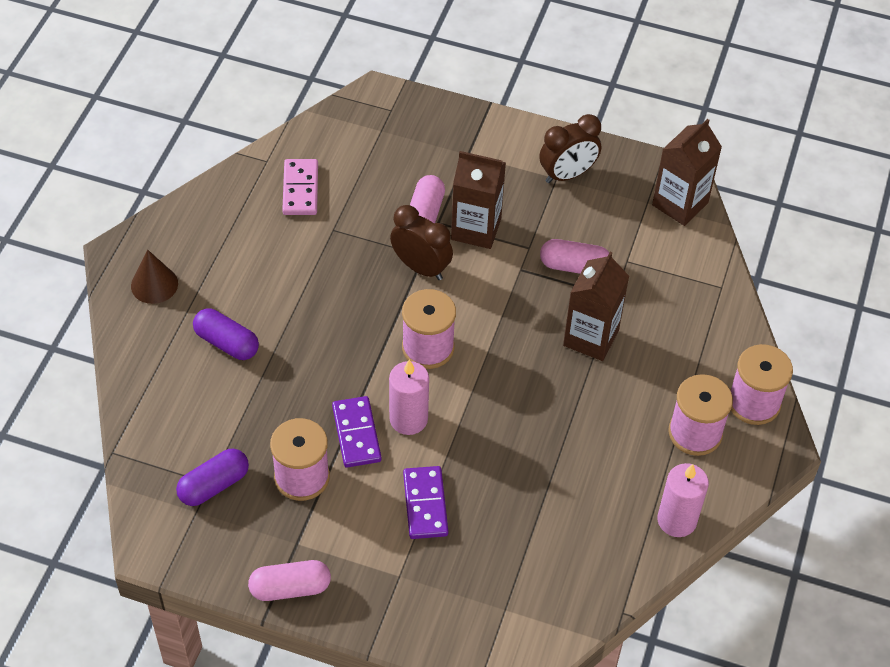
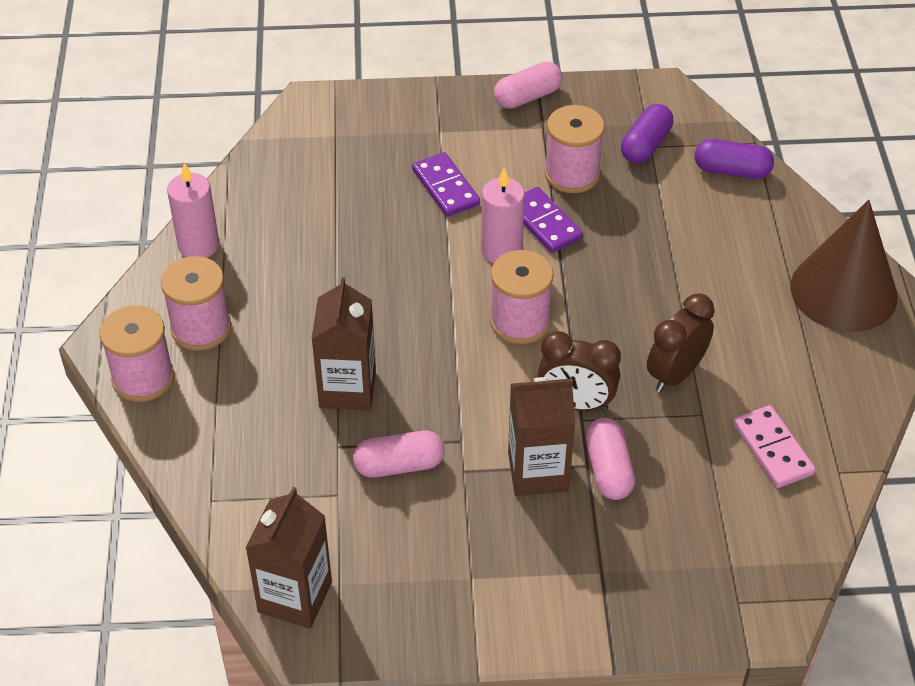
camera: 160 degrees right, 5 degrees down
brown cone [131,250,178,304] -> brown cone [790,200,898,332], size x1.96
purple capsule [193,308,259,360] -> purple capsule moved to [695,139,774,179]
brown clock [539,114,601,183] -> brown clock moved to [647,293,715,393]

